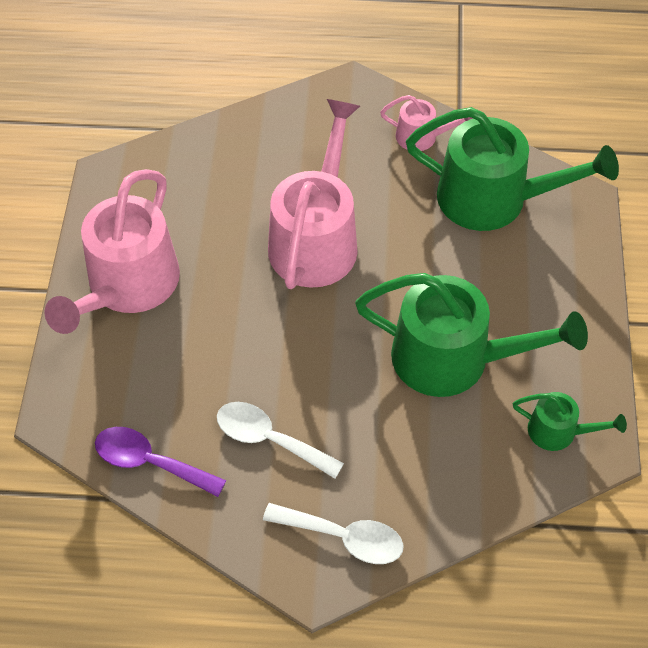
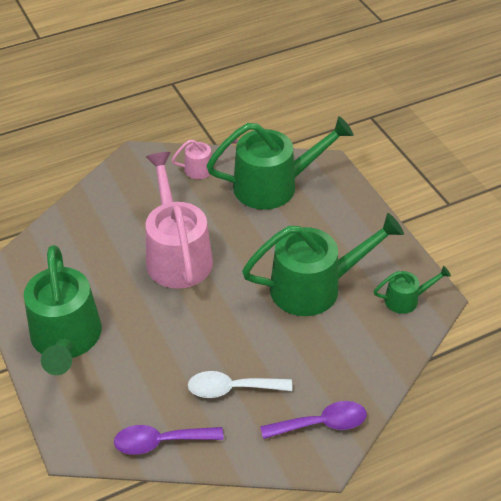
camera: 30 degrees left, 10 degrees down
pink watering can [44,169,180,334] -> green watering can [24,245,102,375]
white spoon [263,503,404,564] -> purple spoon [260,401,367,439]

